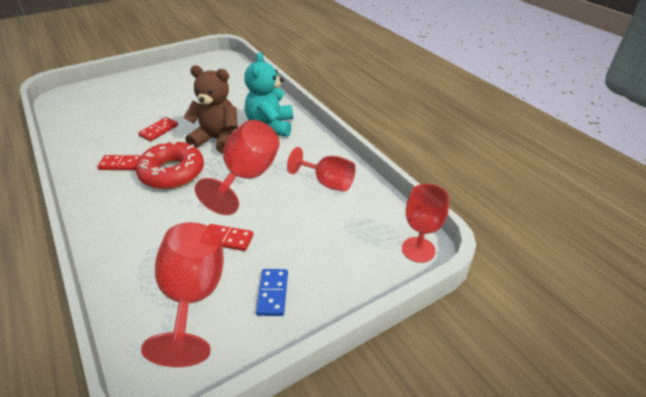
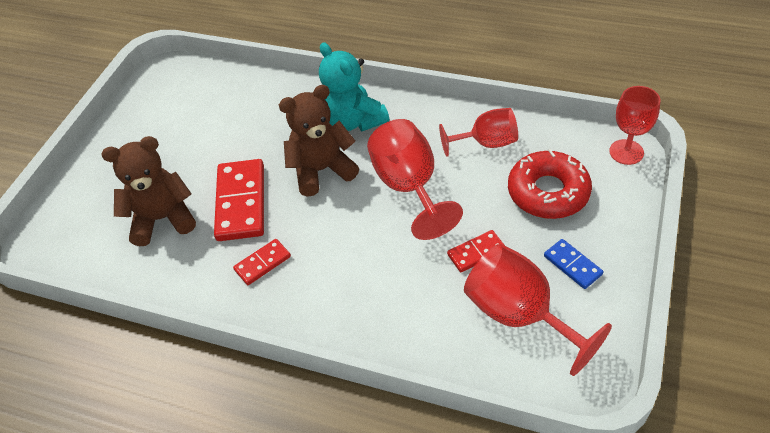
camera: 35 degrees left, 10 degrees up
red donut [136,140,204,189] -> red donut moved to [508,149,592,219]
red domino [138,117,178,141] -> red domino [214,159,264,241], size x1.90
none -> brown teddy bear [102,136,196,246]

